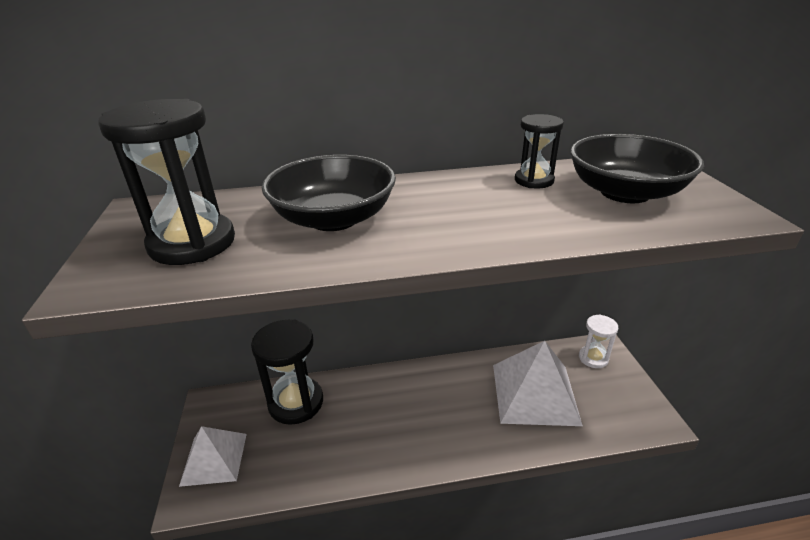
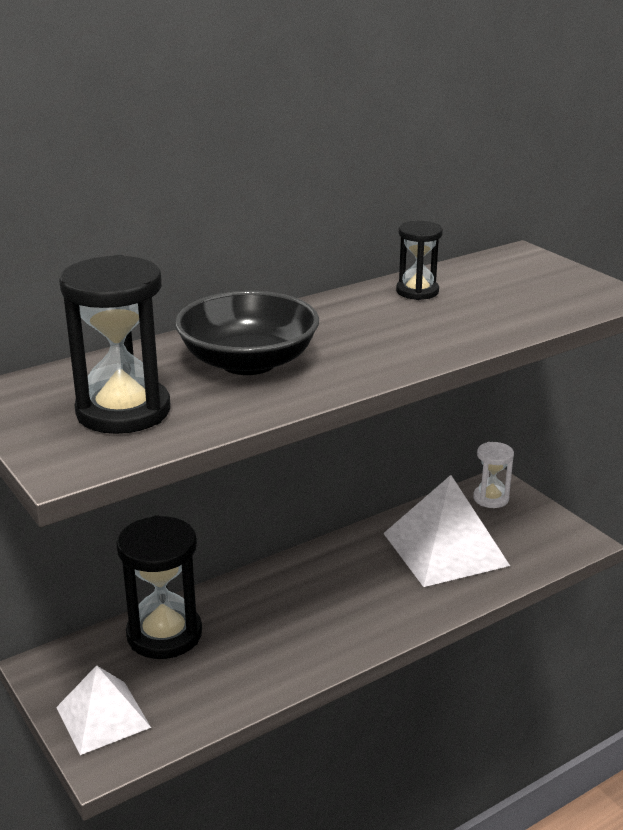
camera: 25 degrees left, 5 degrees down
black bowl [570,134,704,203] -> none

